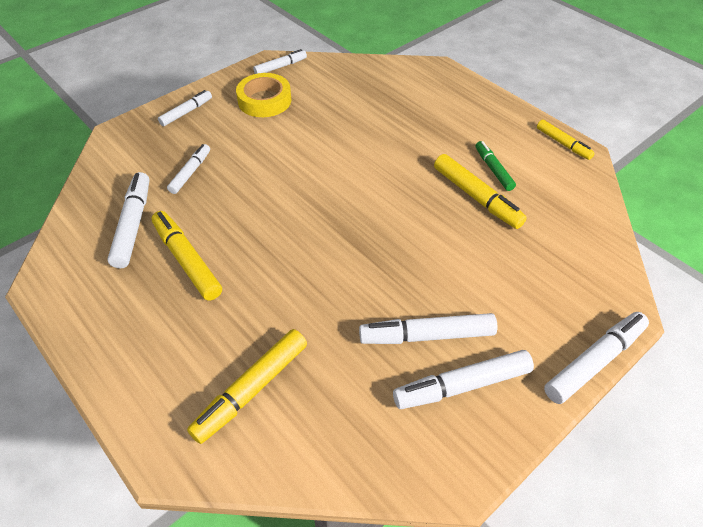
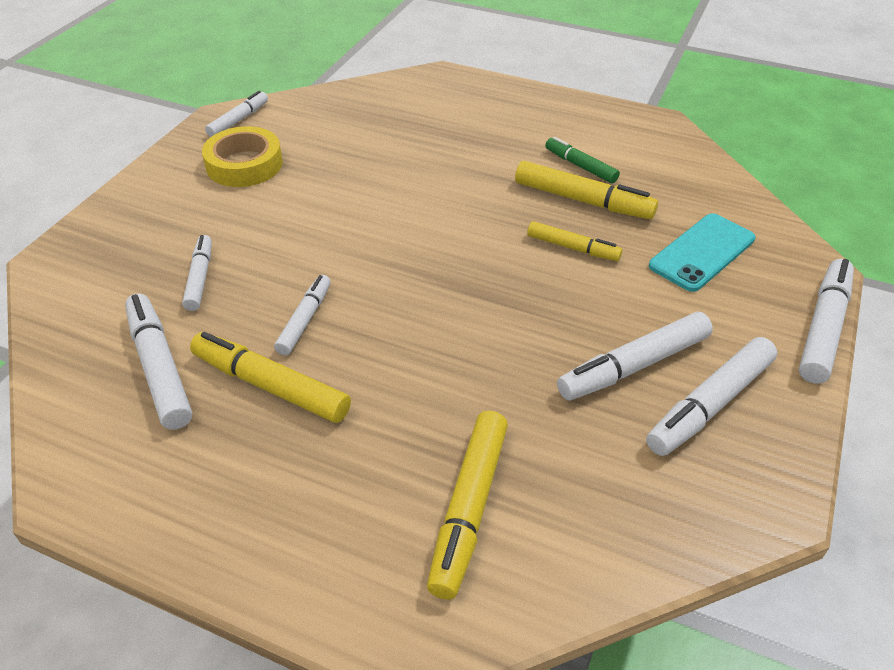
camera: 25 degrees left, 5 degrees down
white marker [158,90,212,126] -> white marker moved to [274,275,331,355]
yellow marker [537,120,595,160] -> yellow marker moved to [527,221,622,261]
none -> turquoise phone [649,213,756,292]

